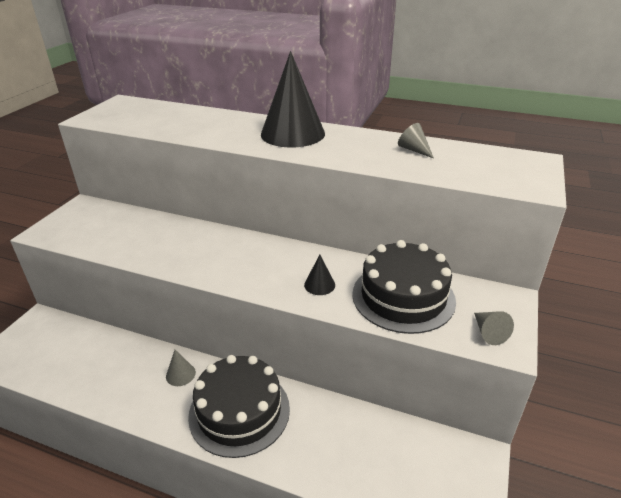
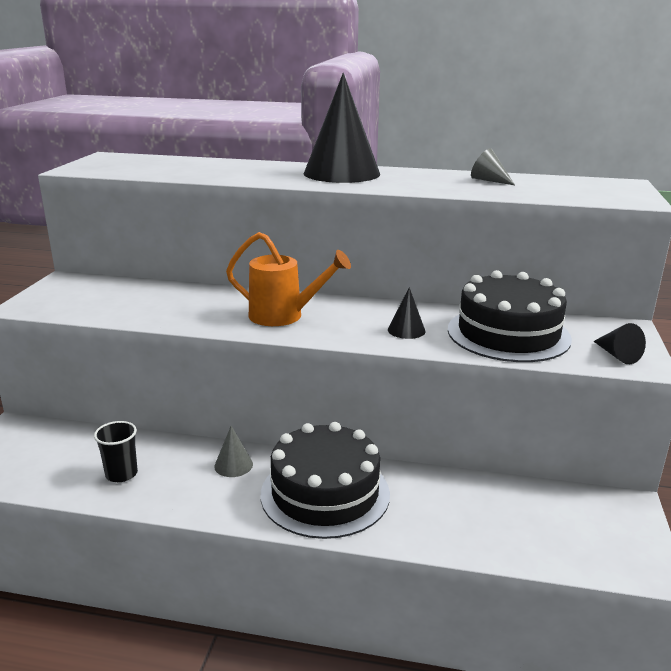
camera: 10 degrees left, 10 degrees down
grey cone [474,311,514,345] -> black cone [593,323,646,364]
none -> black cup [94,421,138,482]
none -> orange watering can [226,232,351,326]

